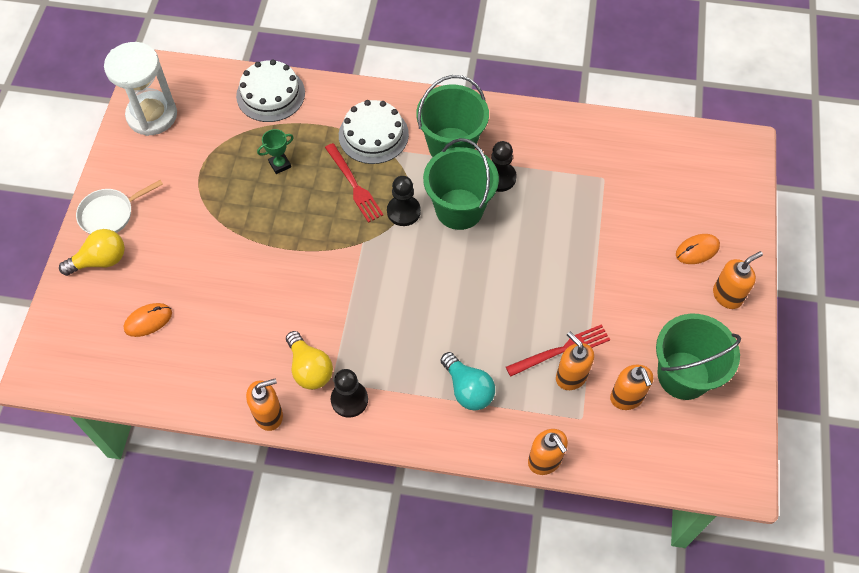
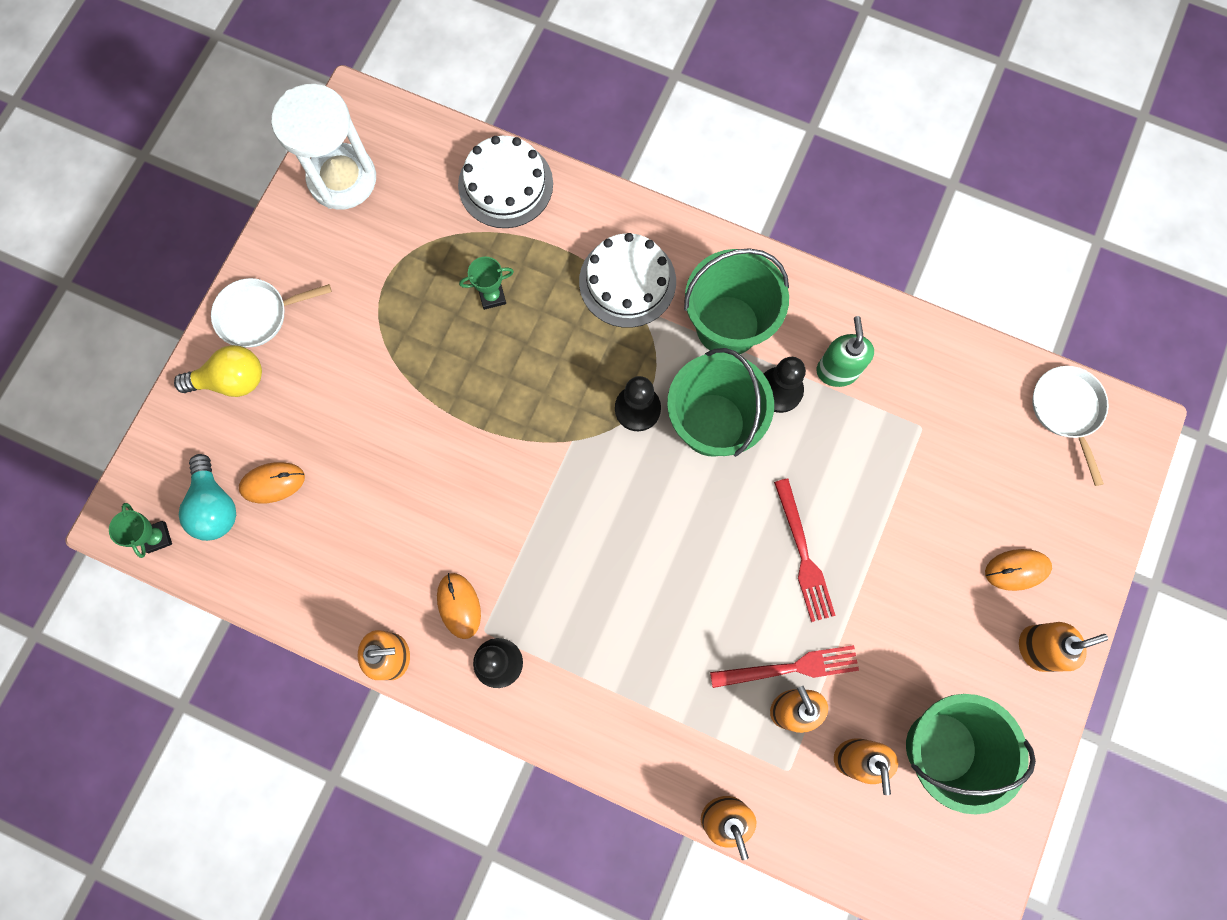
camera: 15 degrees right, 15 degrees up
yellow light bulb [286,331,333,390] -> orange mouse [437,573,481,639]
red fork [325,143,384,223] -> red fork moved to [774,478,836,622]
turquoise light bulb [441,352,495,410] -> turquoise light bulb moved to [179,454,236,541]
none -> green trophy [109,503,172,558]
none -> green soap dispenser [816,316,874,387]
none -> white pan [1032,366,1108,486]

